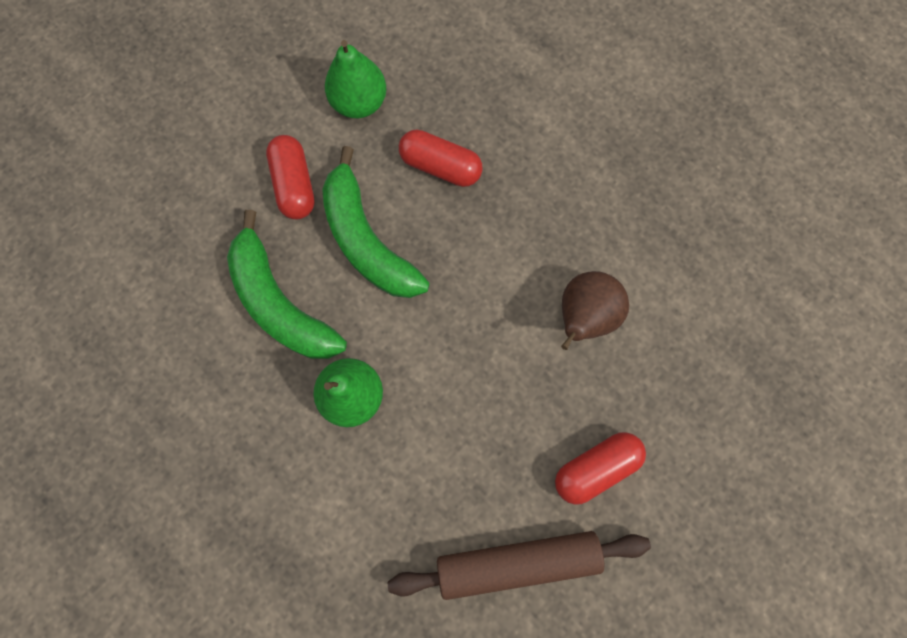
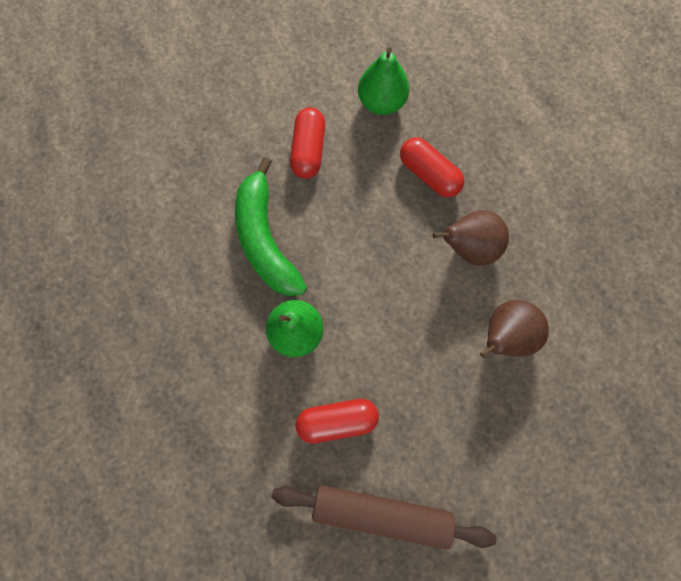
camera: 20 degrees right, 0 degrees up
green banana [322,146,429,298] -> none
red capsule [555,432,646,505] -> red capsule moved to [296,399,379,444]
none -> brown pear [433,210,509,266]

